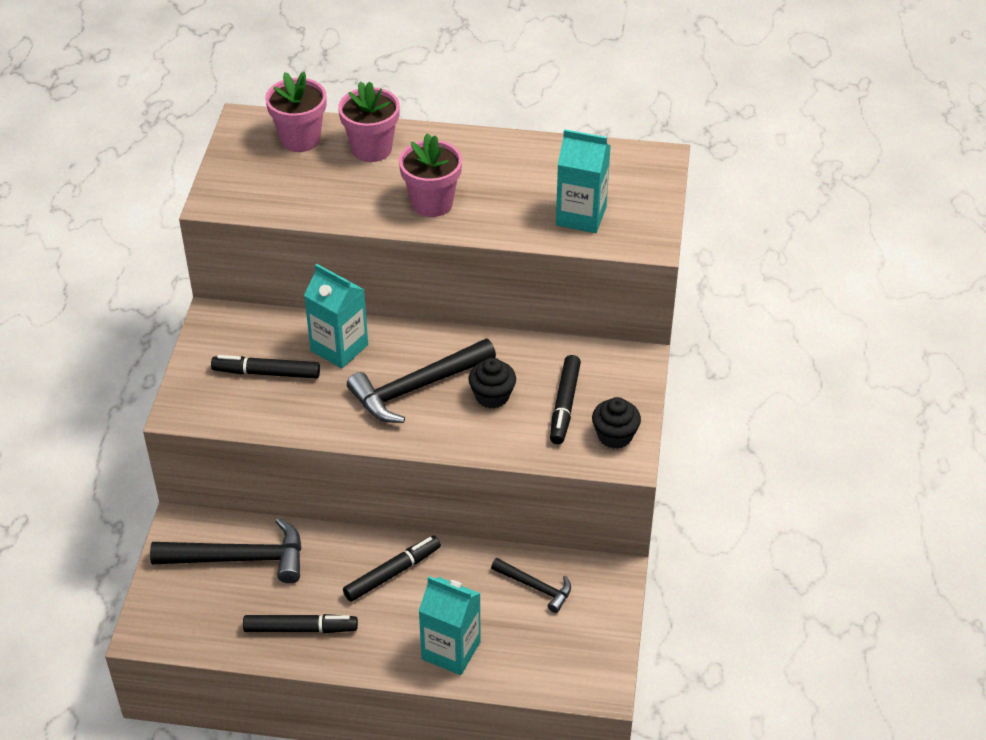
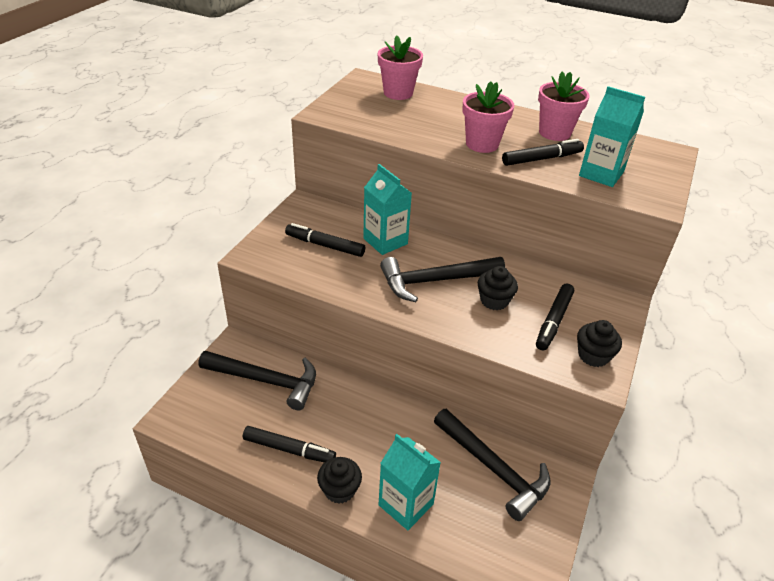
camera: 15 degrees right, 5 degrees down
pink flower pot [338,81,400,162] -> pink flower pot moved to [538,72,590,141]
black marker [343,536,441,602] -> black marker moved to [502,139,584,166]
black hammer [491,558,571,613] -> black hammer [434,409,551,521], size x1.80
none -> black cupcake [317,457,362,504]

